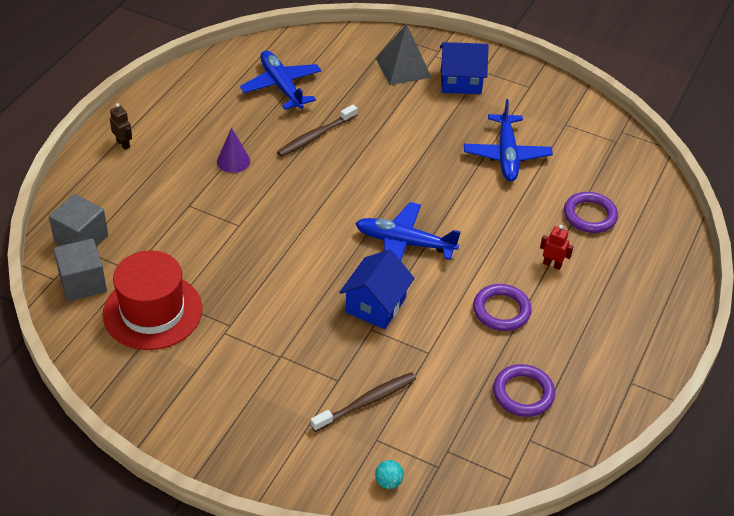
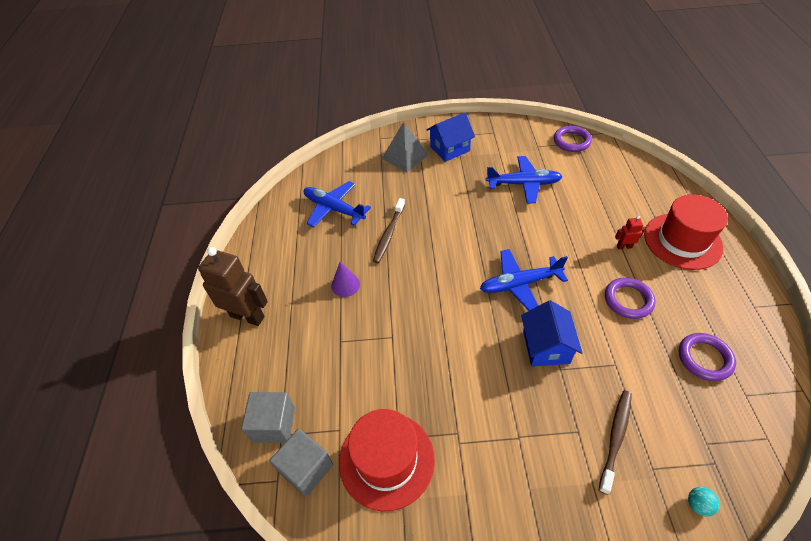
camera: 25 degrees left, 5 degrees up
brown robot [110,103,132,150] -> brown robot [198,247,268,326], size x2.24
blue plane [464,99,553,181] -> blue plane turned 60 degrees counterclockwise [486,156,563,204]
purple ring [564,192,618,233] -> purple ring moved to [554,126,592,152]
none -> red hat [644,194,728,270]

